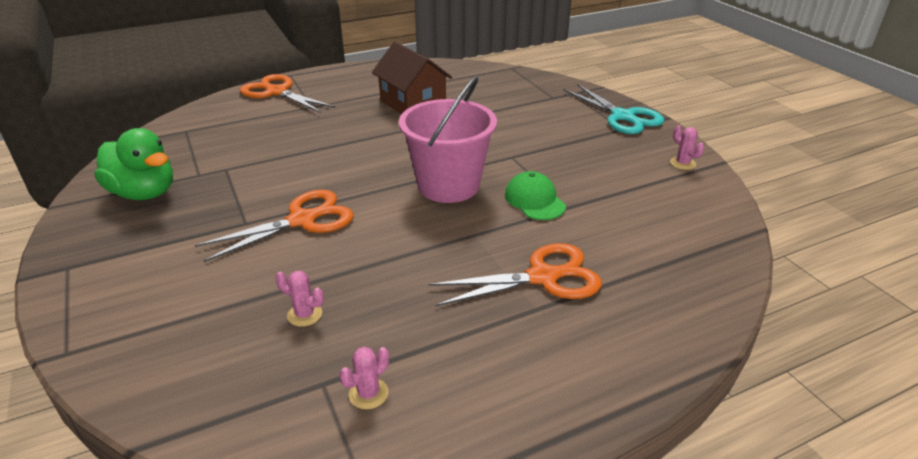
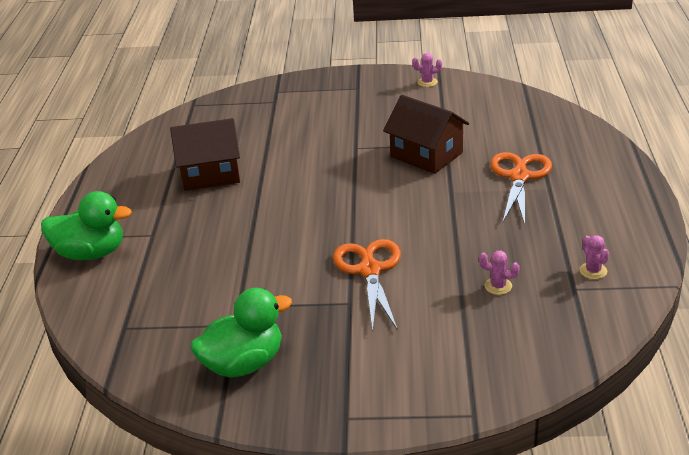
camera: 60 degrees left, 0 degrees up
orange scissors [240,74,335,113] -> green duck [41,191,132,260]
pink cactus [275,271,324,327] -> pink cactus turned 60 degrees clockwise [479,250,520,295]
pink bucket [399,76,497,203] -> none
green cap [505,171,566,220] -> brown house [383,95,469,174]
turquoise scissors [563,84,664,134] -> none

